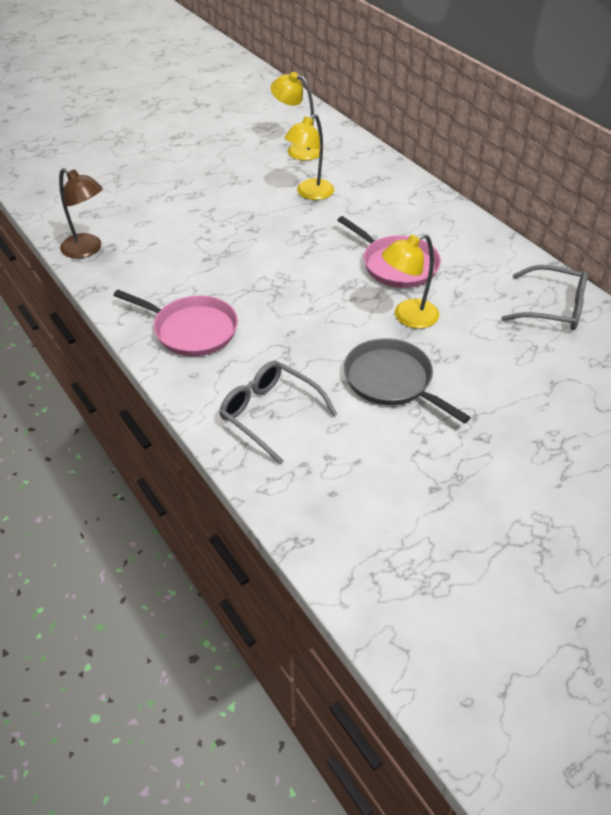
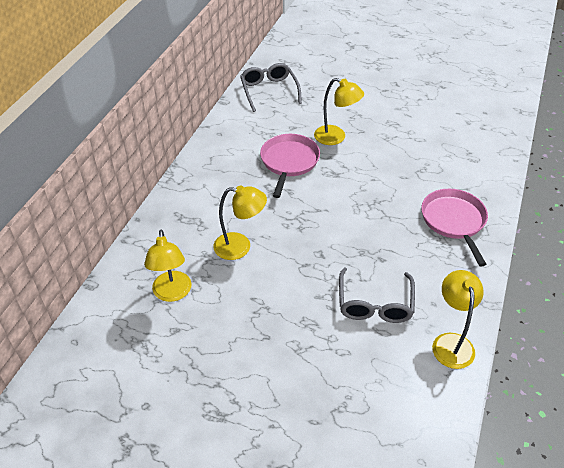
camera: 125 degrees left, 0 degrees up
brown lamp [59,168,103,259] -> yellow lamp [432,270,484,369]
grey glasses [219,361,337,465] -> grey glasses moved to [339,267,415,323]
grey pan [344,338,471,424] -> none

